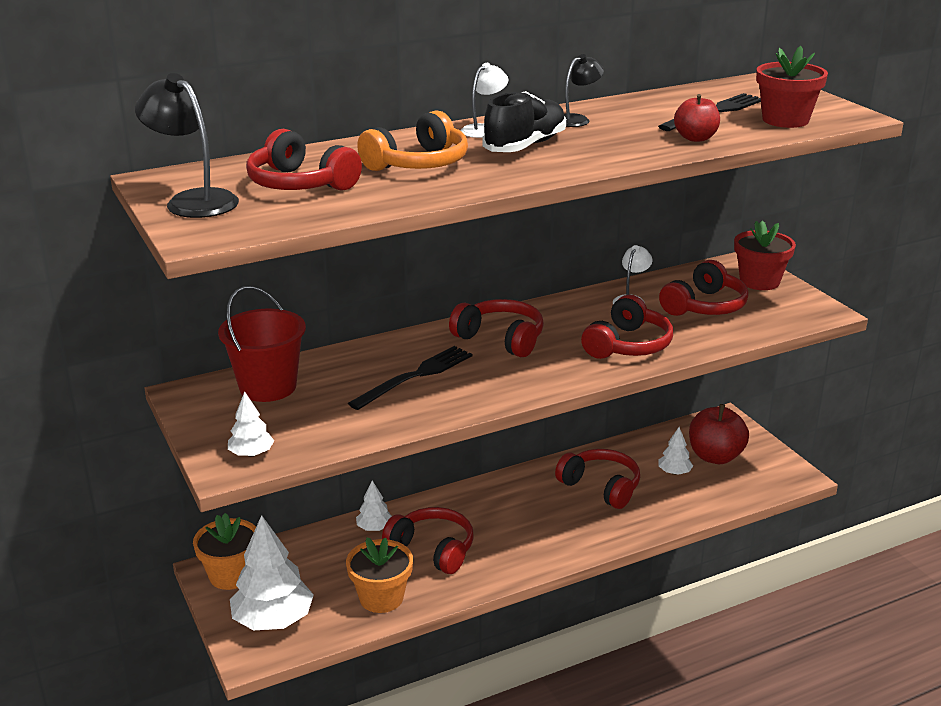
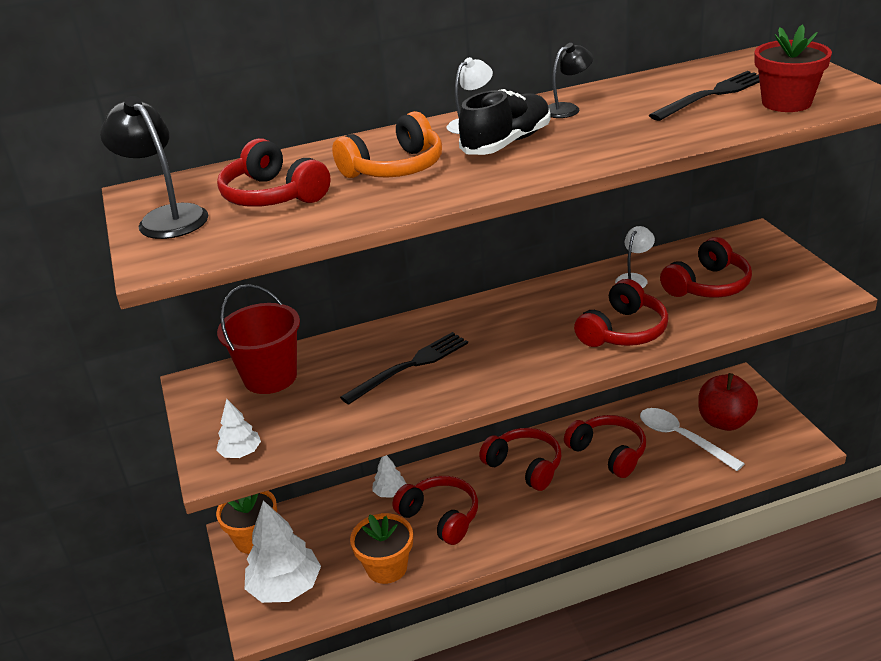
camera: 10 degrees right, 5 degrees up
red headphones [449,299,544,357] -> red headphones moved to [479,428,561,491]
white tree [658,427,693,475] -> white spoon [640,408,745,471]
red apple [674,94,720,142] -> none
red flower pot [734,220,796,290] -> none

